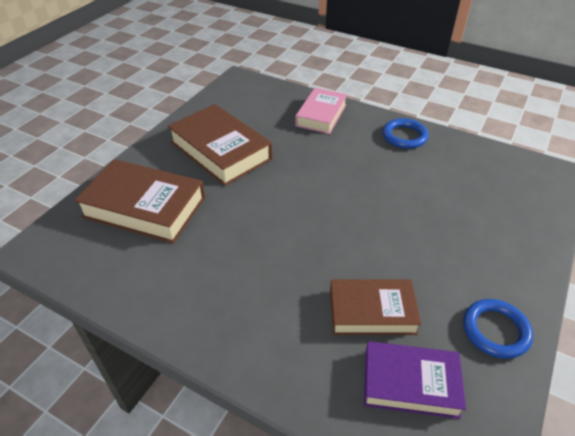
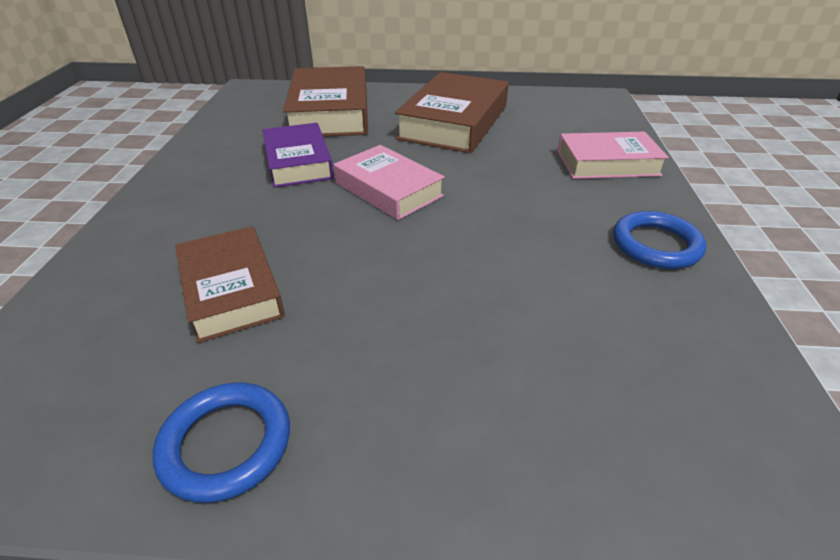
camera: 65 degrees right, 5 degrees down
purple book [364,341,466,419] -> purple book moved to [262,123,334,188]
none -> pink book [334,145,445,220]

